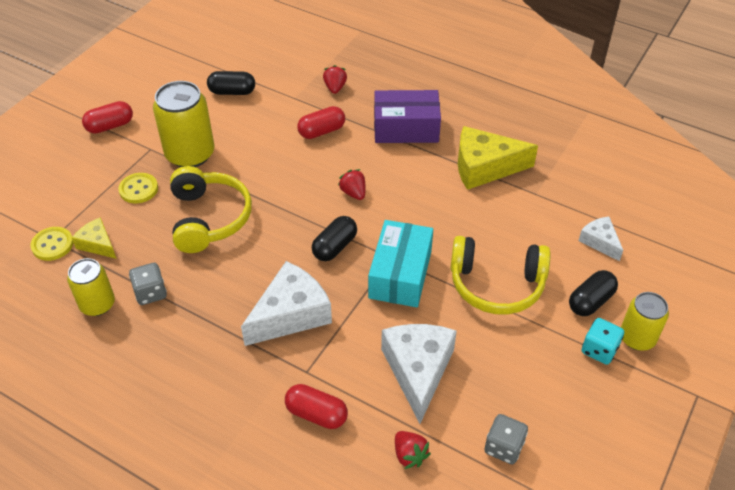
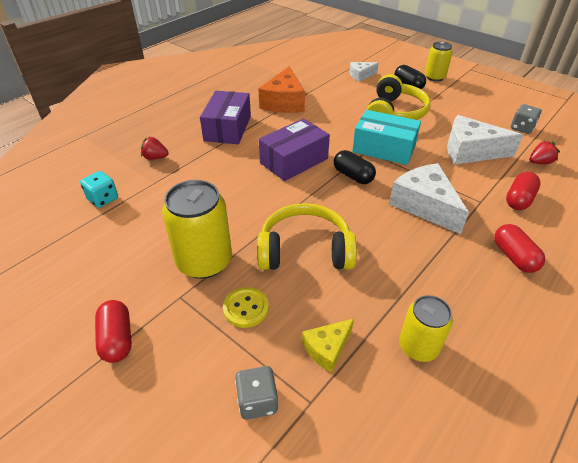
camera: 80 degrees left, 5 degrees down
yellow button [31,227,73,261] -> none
grey dice [129,263,167,305] -> grey dice moved to [235,366,278,420]
black capsule [207,71,255,95] -> none
red capsule [297,106,345,139] -> red capsule moved to [494,224,545,273]
red strawberry [338,169,366,200] -> purple box [259,118,330,181]
yellow cheese [458,126,538,190] -> orange cheese [258,66,305,113]
turquoise dice [582,318,624,365] -> turquoise dice moved to [80,171,118,208]

